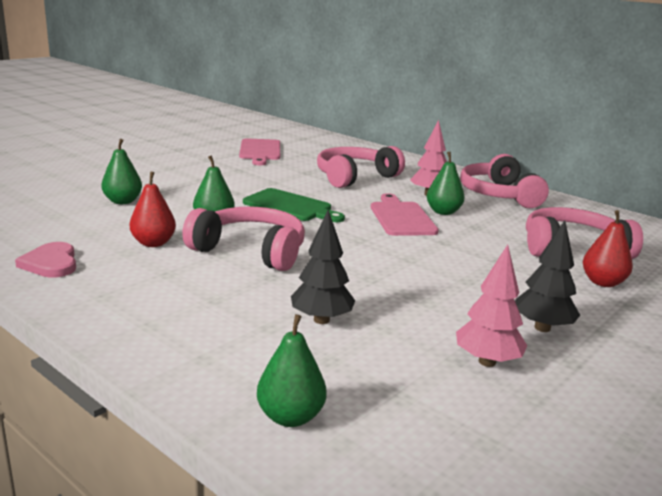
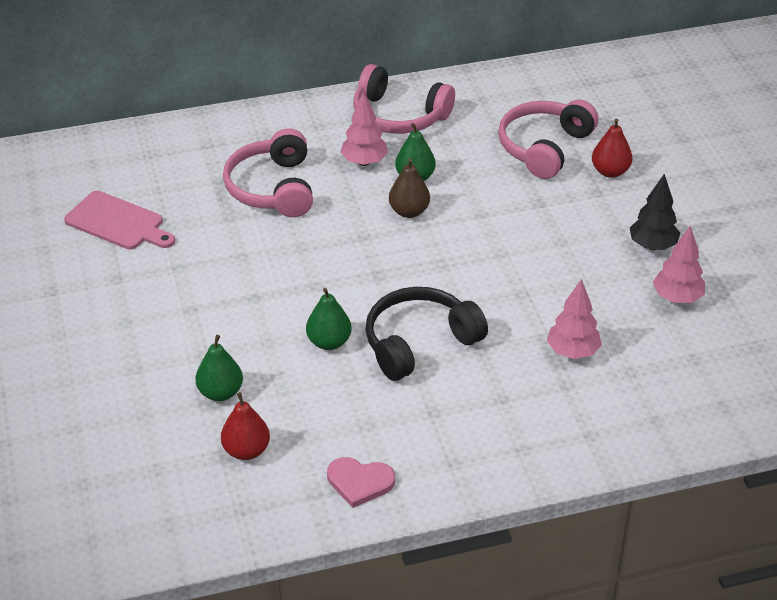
camera: 55 degrees left, 20 degrees up
red pear [130,171,176,247] -> red pear moved to [221,392,270,460]
pink headphones [182,206,305,271] -> black headphones [366,287,488,381]
green cutting board [243,188,345,222] -> none
green pear [257,314,327,427] -> none
black tree [291,210,355,324] -> pink tree [547,279,602,359]
pink cutting board [371,193,439,236] -> brown pear [389,158,430,218]

